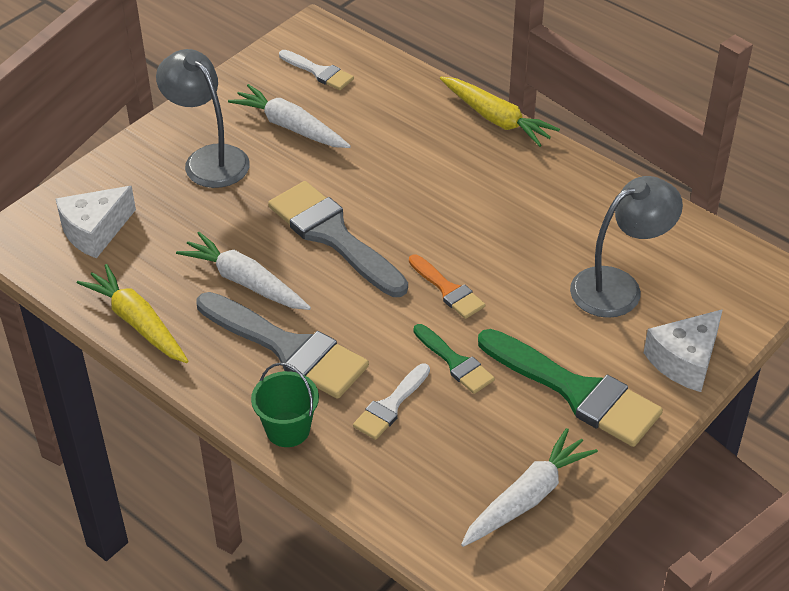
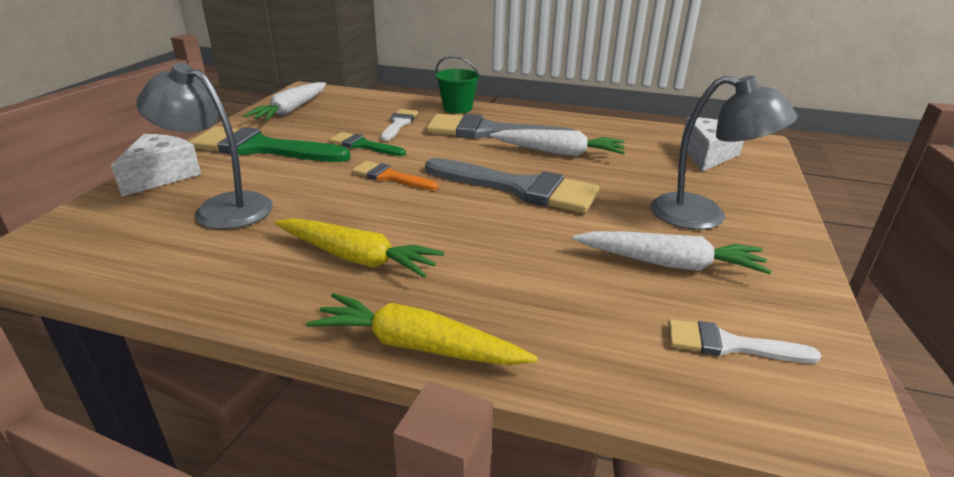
camera: 155 degrees right, 15 degrees down
yellow carrot [77,264,189,363] -> yellow carrot moved to [275,218,445,278]
grey lamp [570,176,683,318] -> grey lamp turned 75 degrees clockwise [136,63,273,229]

